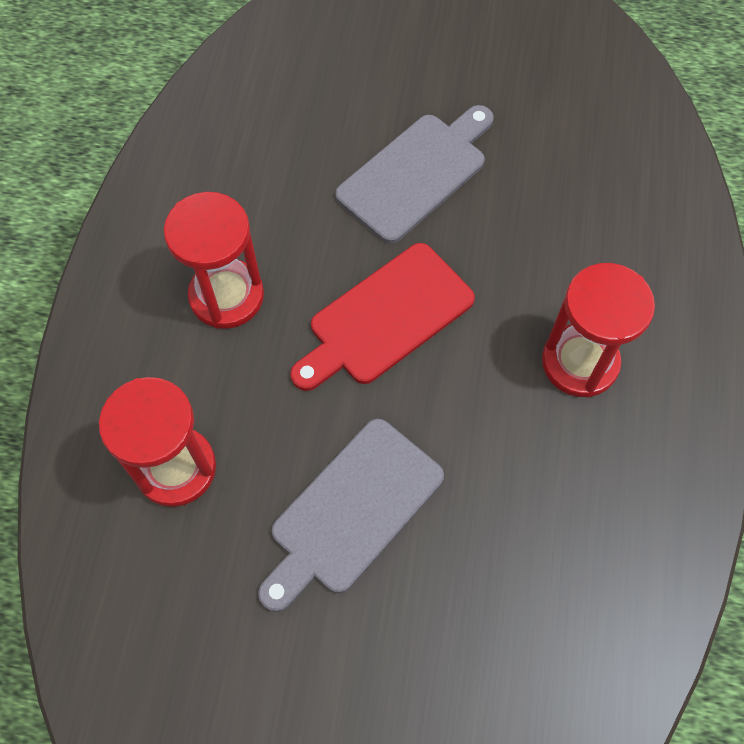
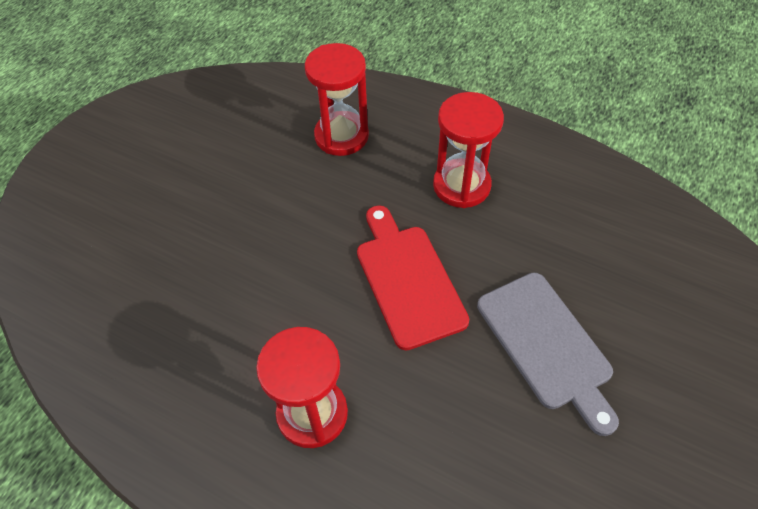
camera: 110 degrees right, 10 degrees down
grey cutting board [258,419,444,612] -> none

